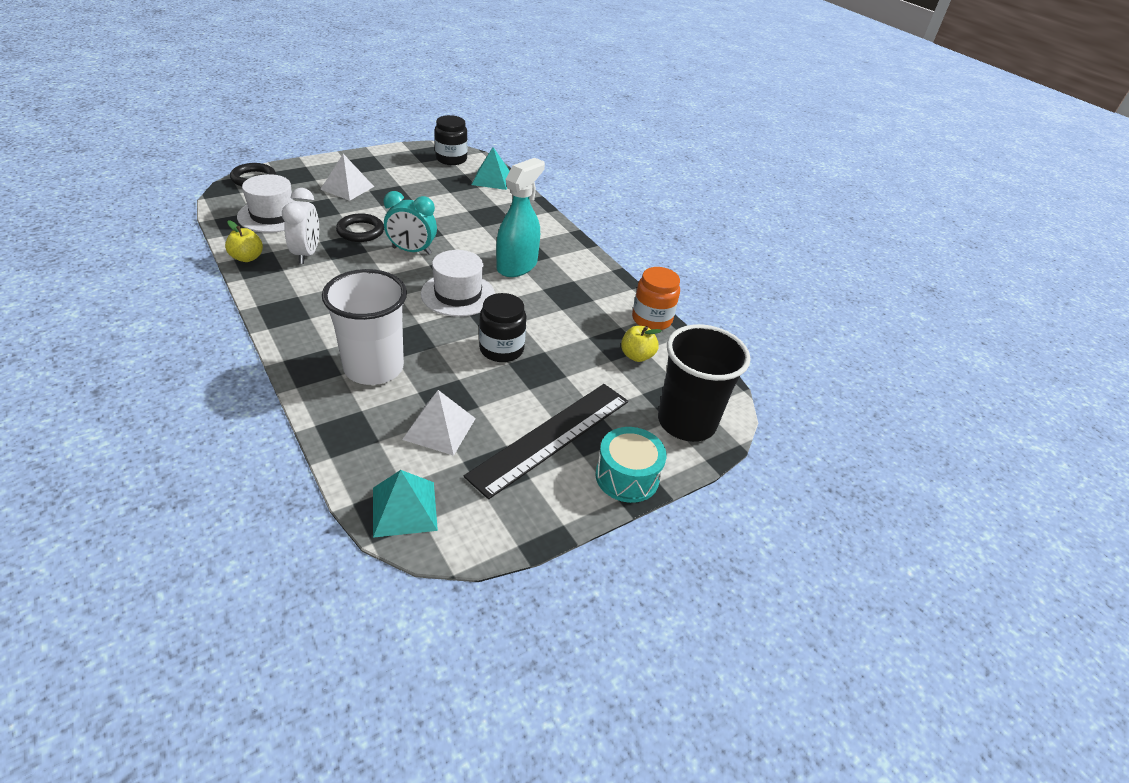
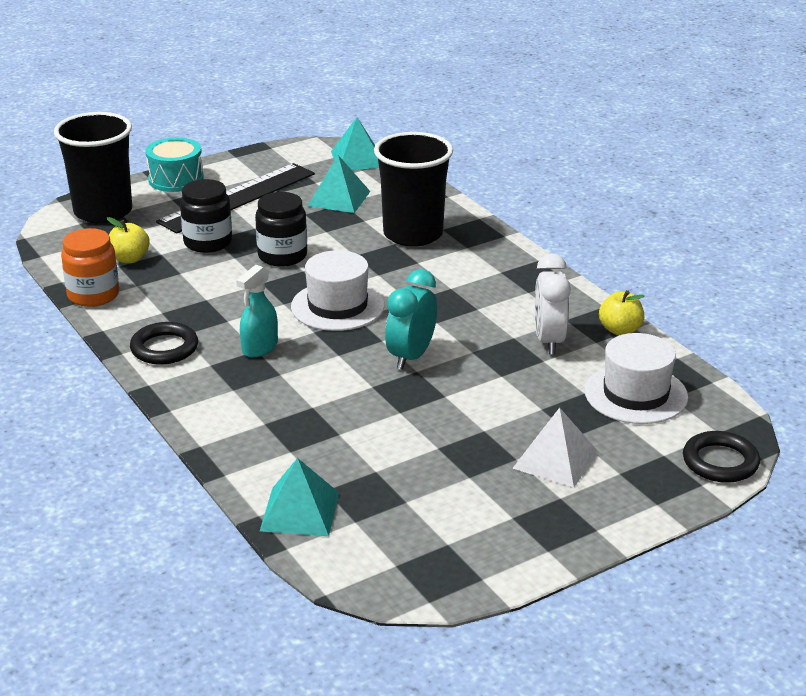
camera: 175 degrees left, 10 degrees down
white cup [322,269,407,385] -> black cup [374,132,453,247]
black ring [336,213,384,242] -> black ring moved to [130,322,198,365]
turquoise clock [384,191,437,255] -> turquoise clock turned 75 degrees counterclockwise [385,269,437,370]
white pyramid [402,390,476,456] -> turquoise pyramid [308,155,370,213]
black jar [435,115,468,165] -> black jar moved to [180,179,232,253]
turquoise spray bottle [496,158,545,277] -> turquoise spray bottle [236,265,278,358], size x0.61

